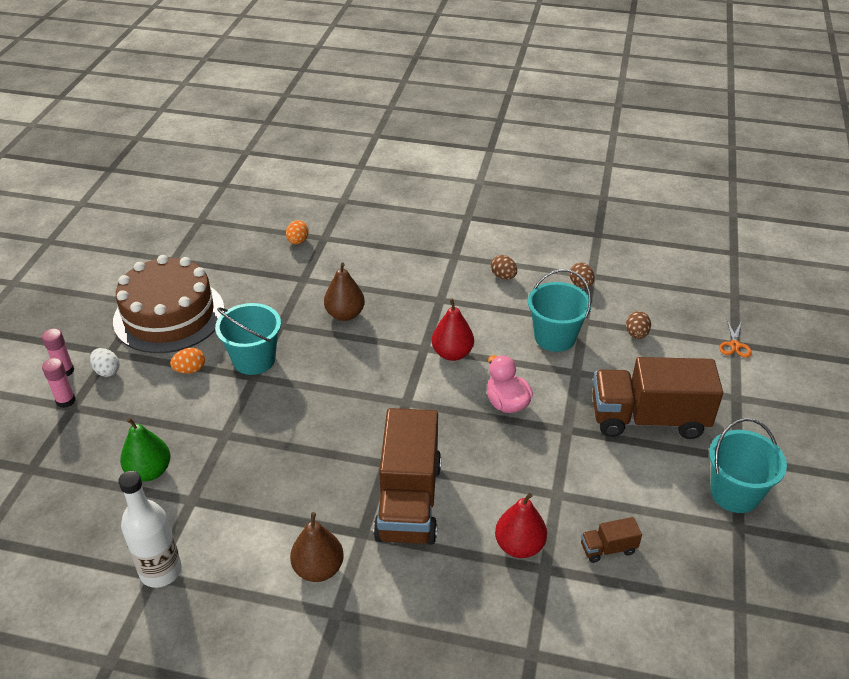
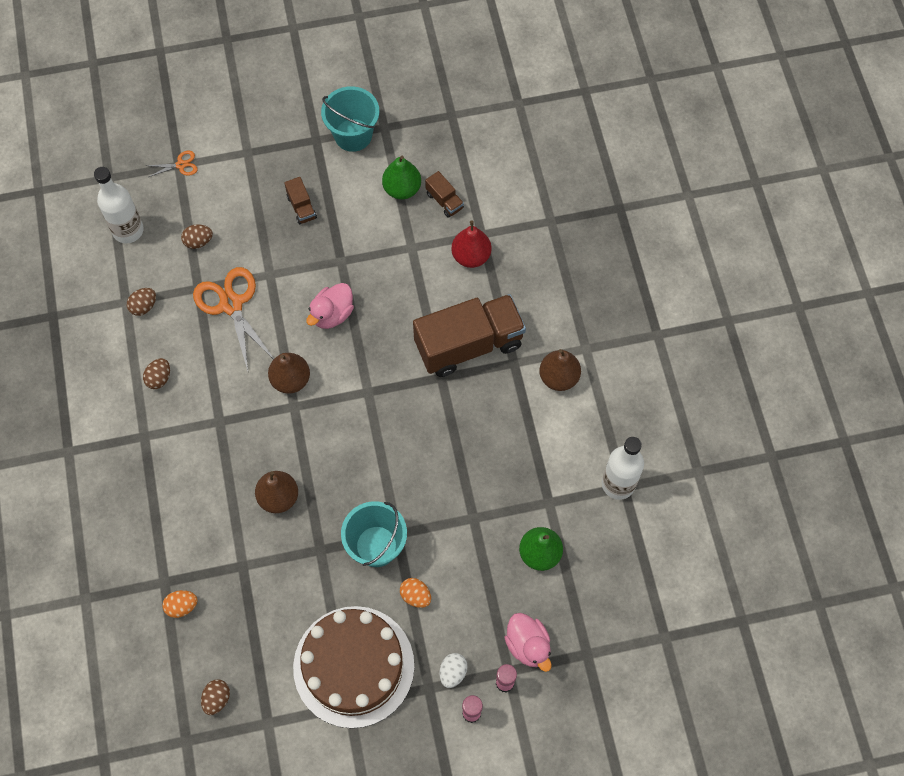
camera: 115 degrees left, 25 degrees up
red pear [432,298,474,361] -> brown pear [268,353,310,394]
turquoise bucket [528,269,592,352] -> orange scissors [193,267,274,371]
brown truck [593,357,723,439] -> brown truck [284,177,317,224], size x0.42
none -> white bottle [94,167,144,243]
none -> brown egg [201,680,230,715]
none -> green pear [382,156,421,199]
none -> pink duck [504,613,552,672]

